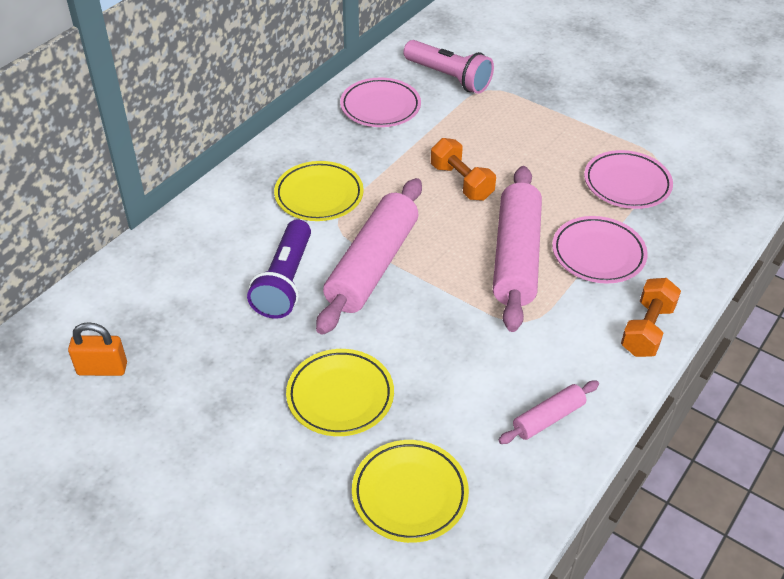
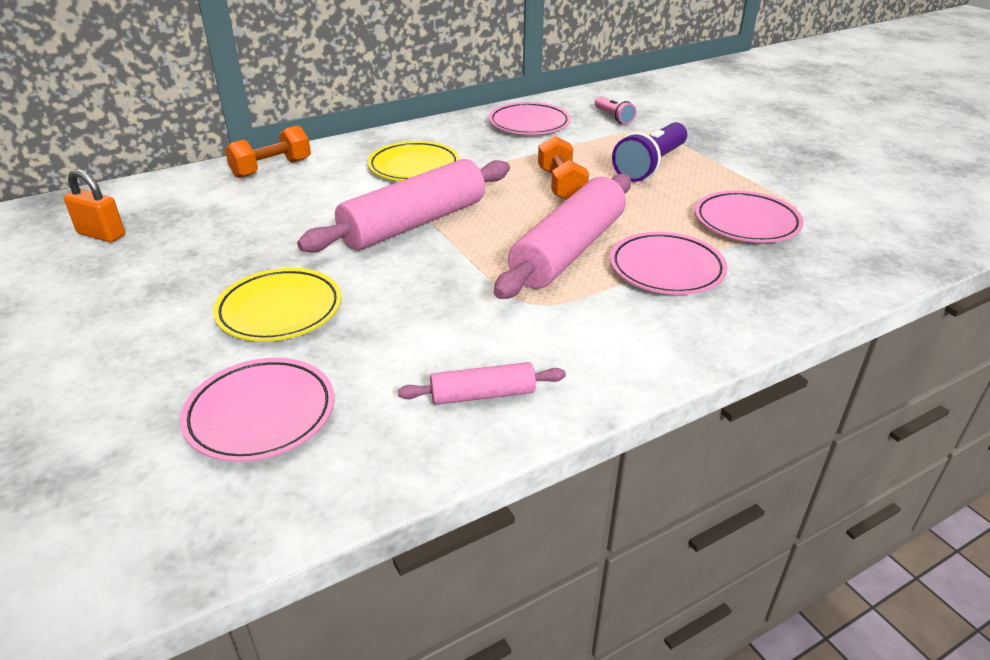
camera: 25 degrees right, 10 degrees down
purple flashlight [247,219,311,319] -> purple flashlight moved to [612,122,687,182]
yellow plate [352,440,469,543] -> pink plate [180,358,335,462]
pink flashlight [403,40,494,94] -> pink flashlight [595,97,636,124], size x0.54
orange dumbbell [621,278,681,357] -> orange dumbbell moved to [225,125,311,178]

